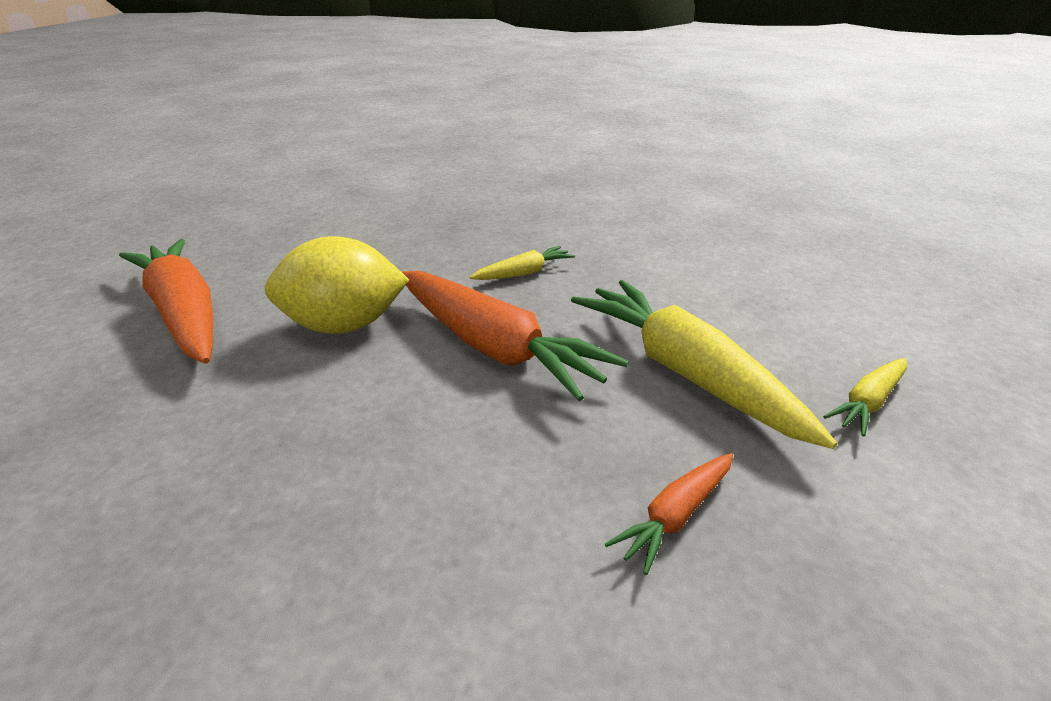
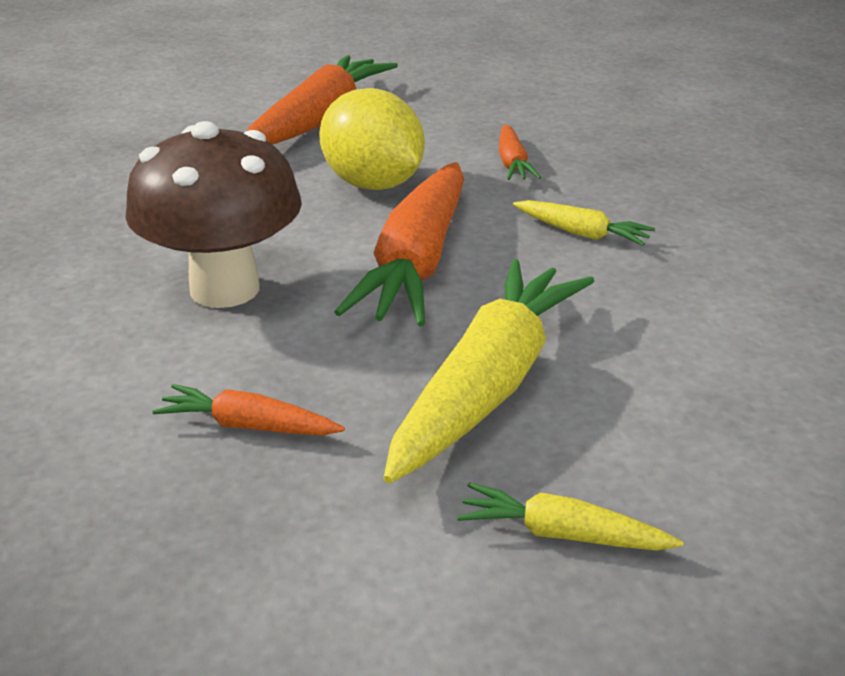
camera: 60 degrees right, 0 degrees up
none -> brown mushroom [125,121,302,308]
none -> orange carrot [499,124,541,180]

